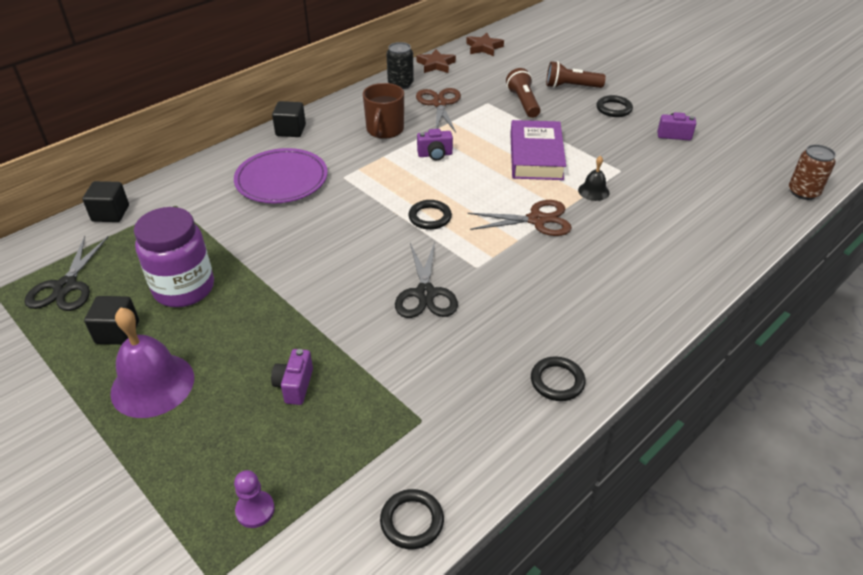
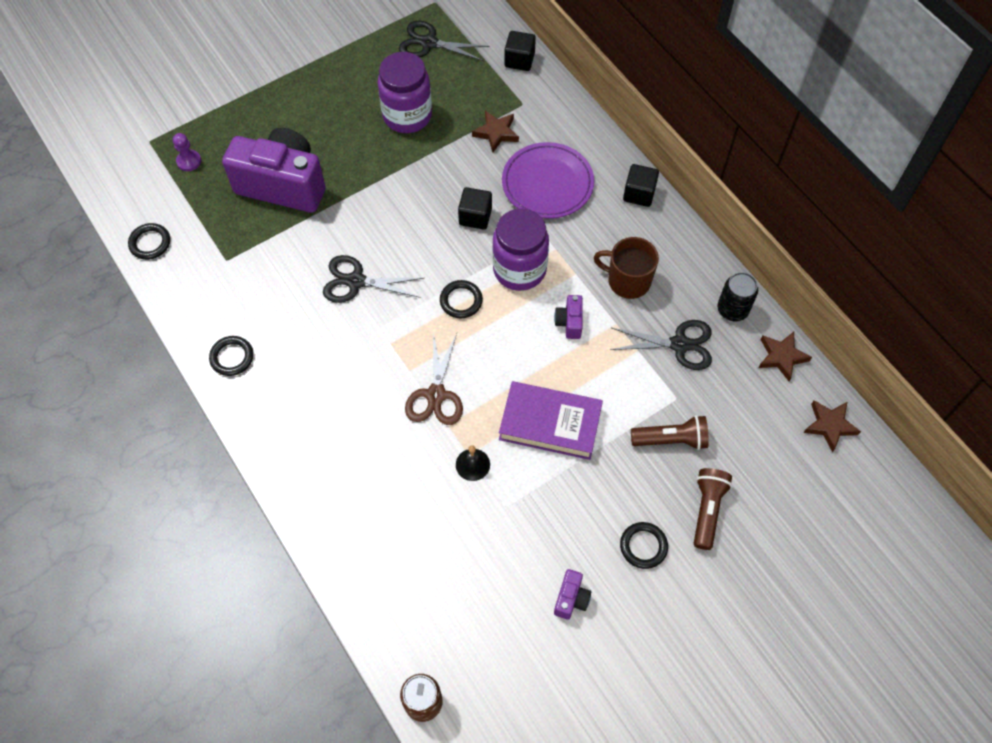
camera: 100 degrees right, 20 degrees up
black cube [84,296,139,345] -> black cube moved to [458,187,492,230]
purple bell [110,307,194,418] -> none
purple camera [271,349,313,405] -> purple camera [222,128,326,213], size x2.48
brown scissors [416,88,461,132] -> black scissors [610,320,712,370]
none -> brown star [472,111,519,152]
none -> purple jar [492,209,549,291]

